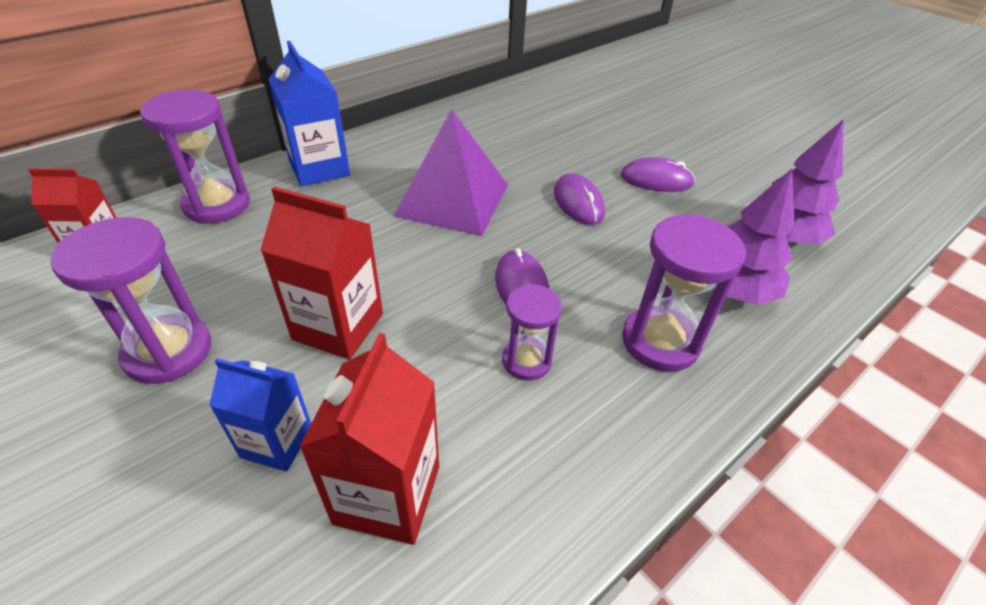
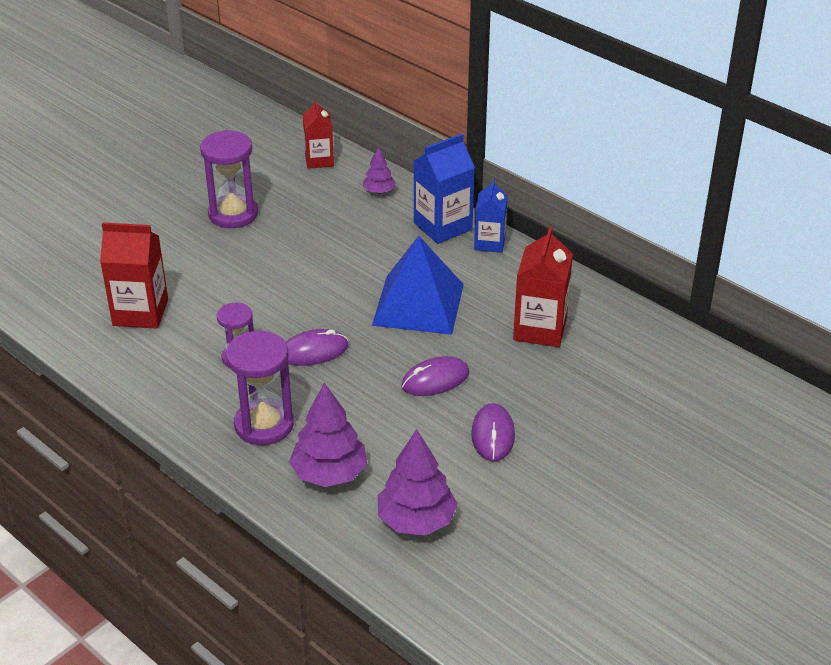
camera: 85 degrees right, 5 degrees down
purple hourglass [140,90,250,224] -> purple tree [363,147,396,194]
blue carton [209,359,311,472] -> blue carton moved to [474,179,508,253]
red carton [261,187,383,359] -> red carton moved to [513,226,573,347]
purple pyramid [394,109,508,236] -> blue pyramid [372,236,464,335]

